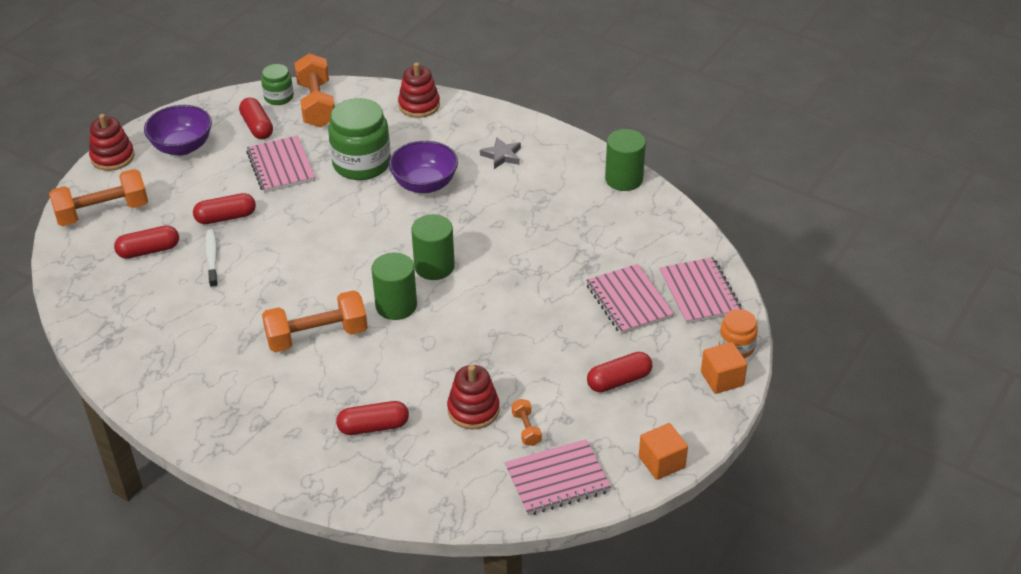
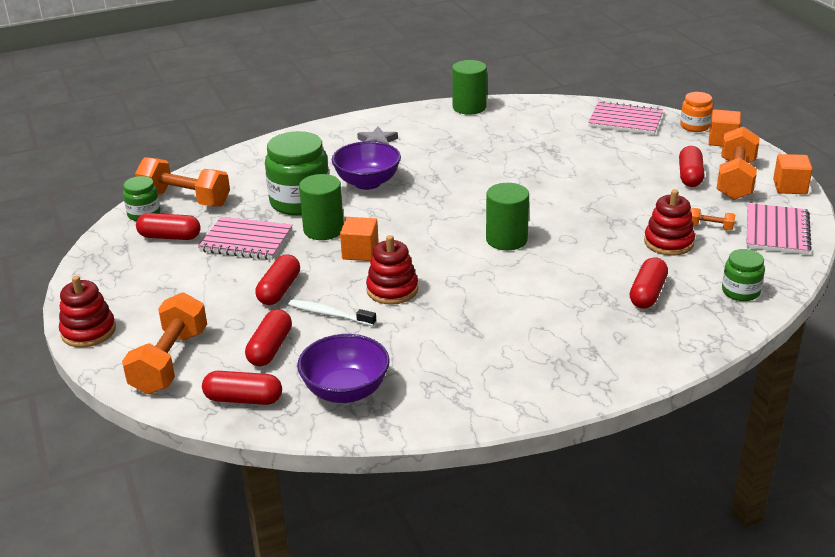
camera: 55 degrees left, 10 degrees down
purple bowl [144,105,212,155] -> purple bowl moved to [297,334,390,403]
orange dumbbell [262,290,368,352] -> orange dumbbell moved to [716,126,760,200]
red stacking toy [398,62,440,118] -> red stacking toy moved to [366,235,418,305]
green cylinder [411,214,455,280] -> green cylinder moved to [299,174,344,240]
pink notebook [586,264,674,334] -> none
none -> red capsule [202,371,282,405]
none -> orange cube [340,217,379,261]
none -> green jar [722,249,765,301]

